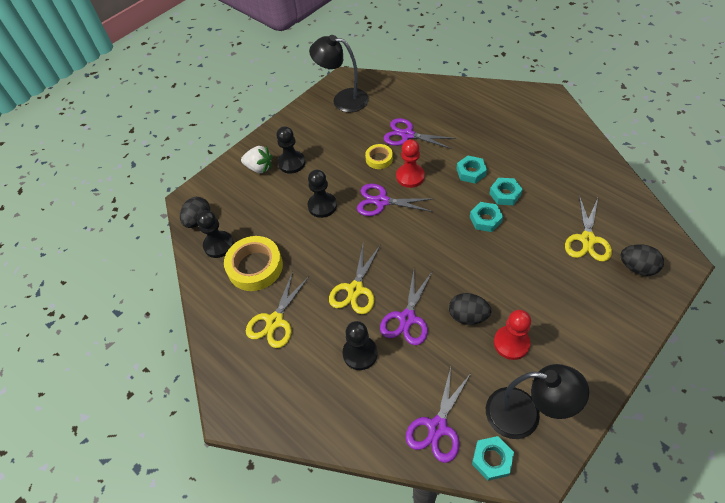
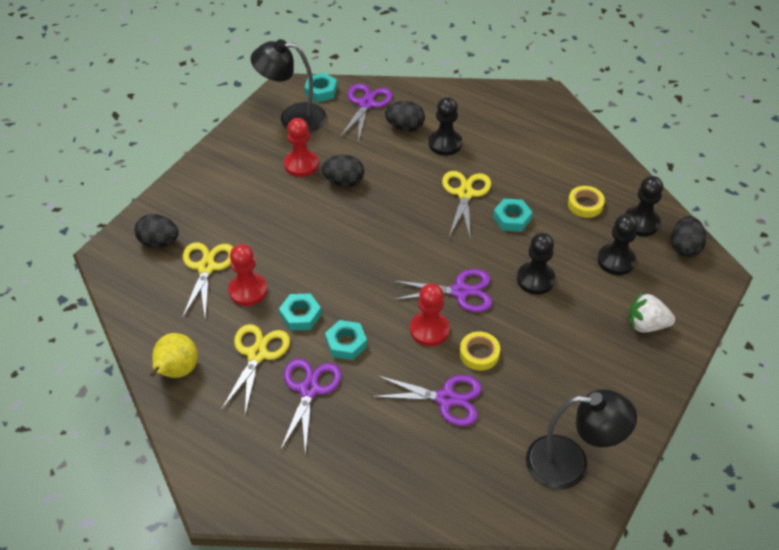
camera: 165 degrees right, 5 degrees down
yellow tape [224,236,283,291] -> yellow tape [568,186,605,218], size x0.55
yellow scissors [246,271,309,348] -> yellow scissors moved to [221,324,290,415]
black pawn [276,126,306,174] -> black pawn moved to [597,214,638,275]
purple scissors [380,270,432,345] -> purple scissors moved to [280,359,342,455]
turquoise nut [470,202,503,232] -> turquoise nut moved to [493,199,532,232]
none -> yellow pear [150,333,198,378]
none -> red pawn [228,244,267,306]
none -> black egg [385,101,425,132]

